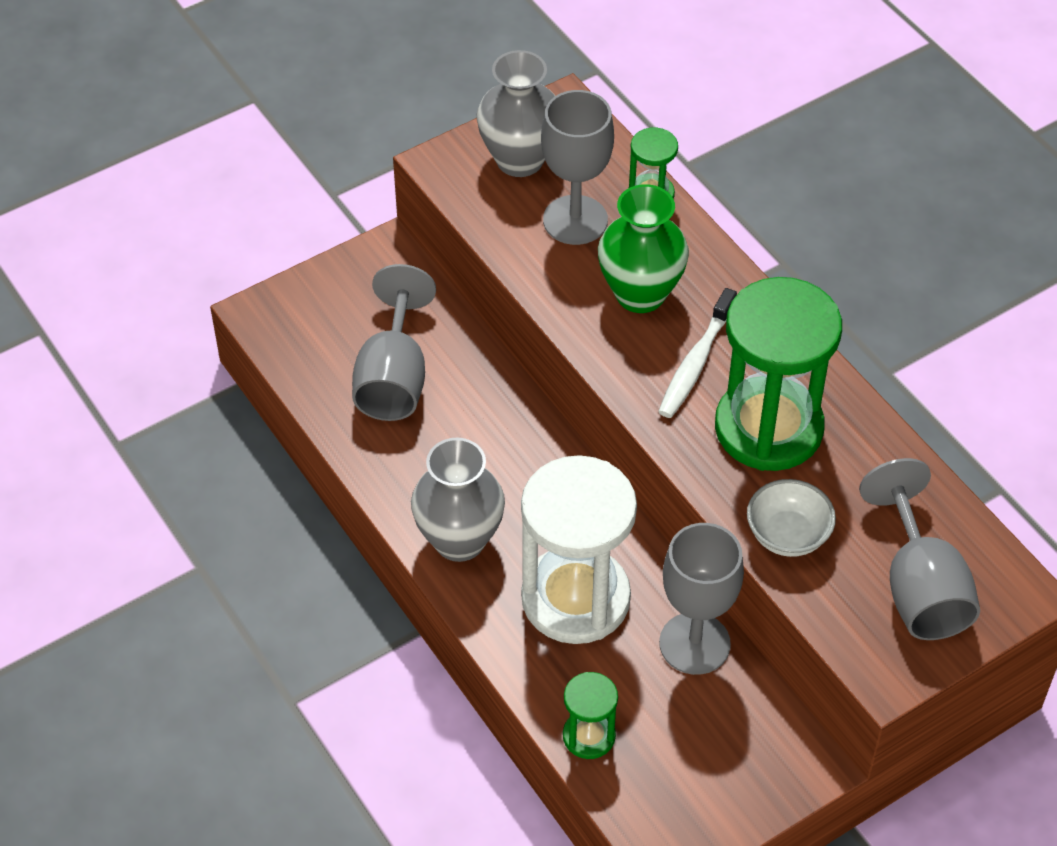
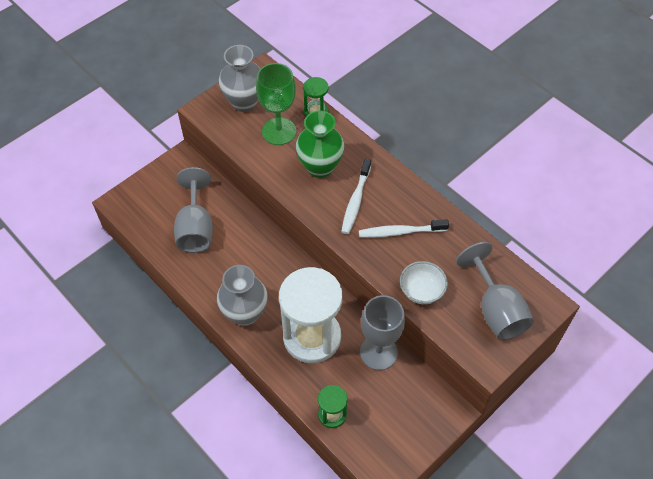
camera: 10 degrees left, 5 degrees up
grey goblet [541,90,614,245] -> green goblet [256,63,296,145]
green hourglass [715,277,842,471] -> white toothbrush [359,219,449,238]

